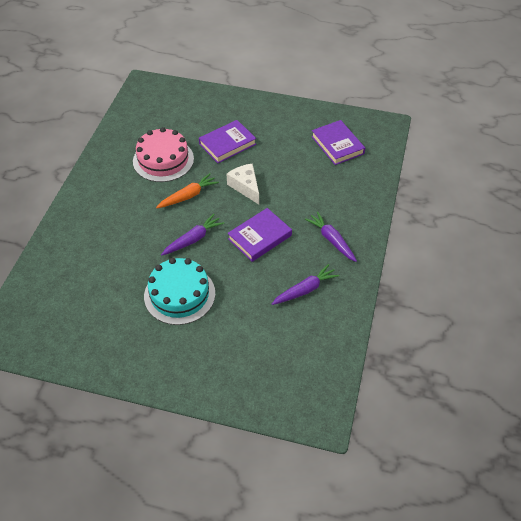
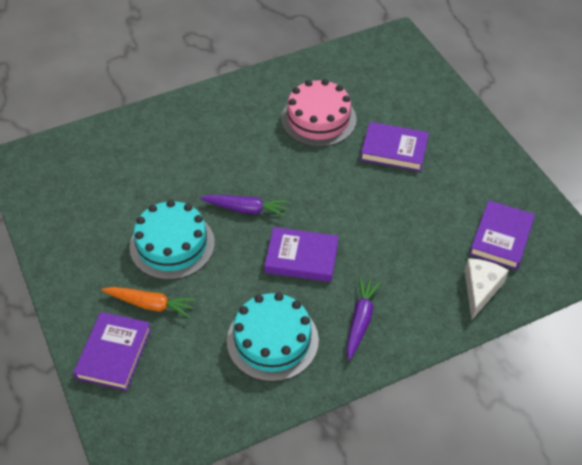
camera: 50 degrees right, 0 degrees up
orange carrot [156,173,219,208] -> orange carrot moved to [101,287,196,318]
white cheese [227,163,259,204] -> white cheese moved to [465,258,509,320]
purple carrot [272,264,339,305] -> turquoise cake [227,292,319,382]
none -> purple book [73,312,151,391]

